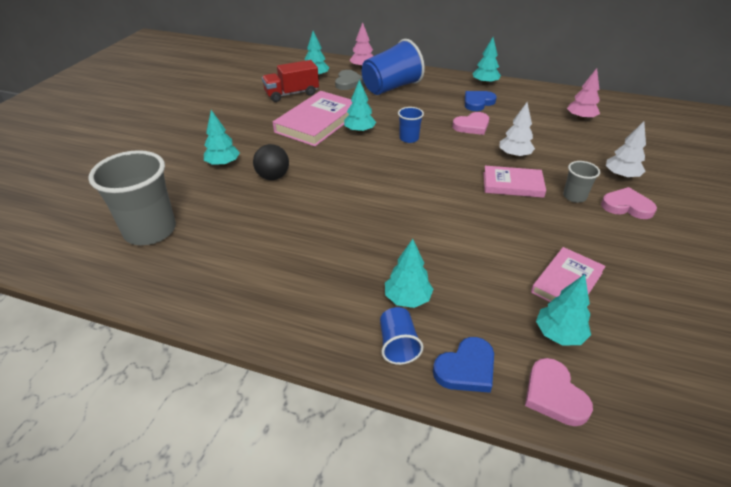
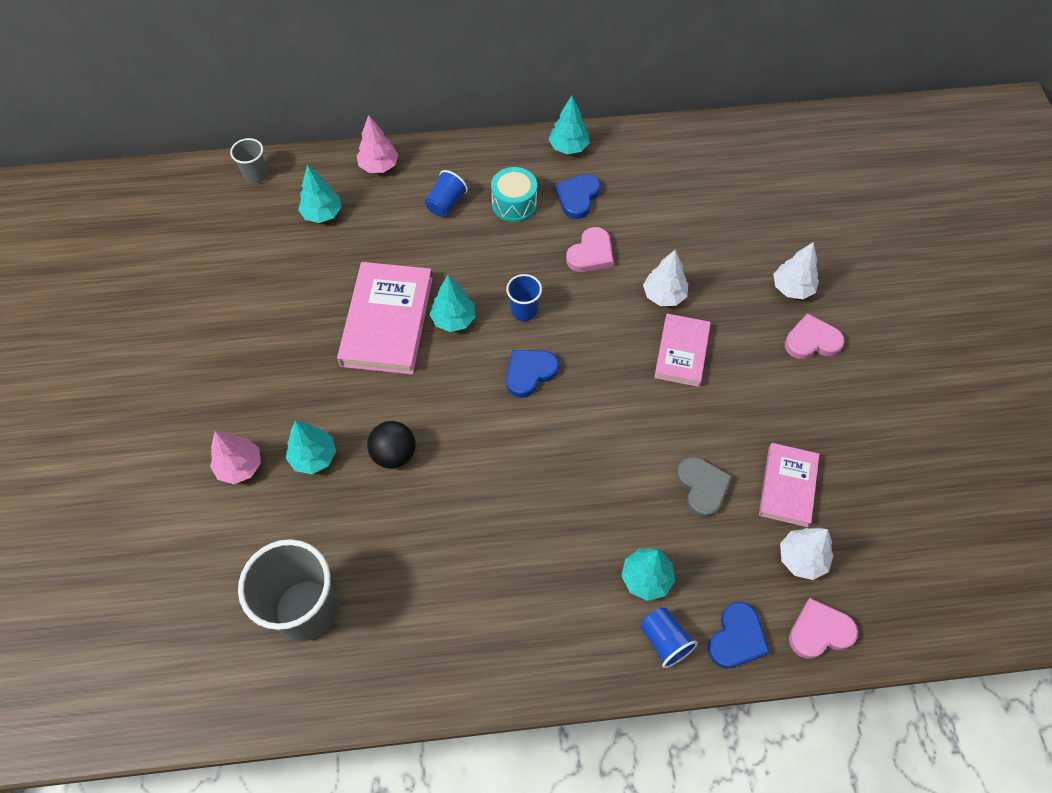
camera: 25 degrees left, 20 degrees up
red truck [262,60,319,102] -> none
grey heart [335,70,365,90] -> grey heart moved to [676,457,732,518]
blue cup [362,39,425,95] -> blue cup [425,170,468,217], size x0.49
pink book [483,166,546,198] -> pink book turned 60 degrees counterclockwise [654,314,711,387]
pink heart [525,358,593,426] -> pink heart turned 120 degrees clockwise [789,598,858,659]
turquoise tree [536,274,591,346] -> white tree [780,528,834,580]
grey cup [563,161,600,203] -> grey cup moved to [230,138,268,184]
pink tree [567,68,600,120] -> pink tree moved to [210,431,261,484]
none -> turquoise drum [491,167,537,222]
none -> blue heart [506,350,559,398]

